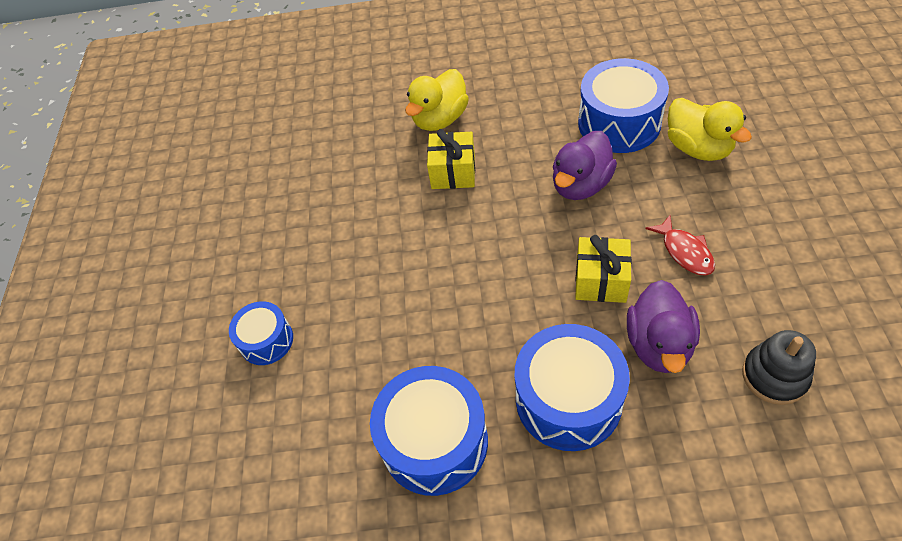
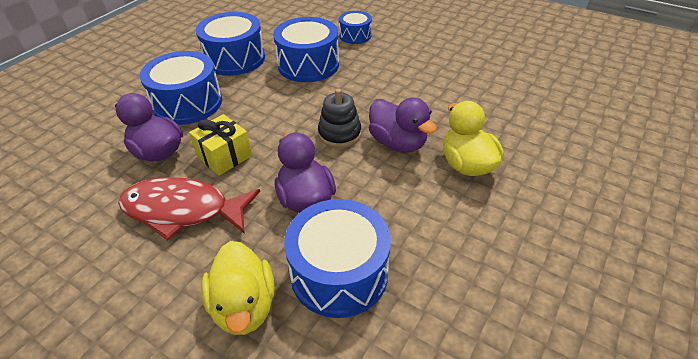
camera: 120 degrees right, 10 degrees down
yellow gift [427,129,475,189] -> purple duck [369,97,437,153]
red fish [645,215,715,275] -> red fish [118,177,260,241], size x1.89
yellow duck [668,98,752,161] -> yellow duck turned 105 degrees counterclockwise [201,241,275,335]
black stacking toy [742,330,816,405] -> black stacking toy moved to [318,89,361,148]
none -> blue drum [273,17,339,82]

